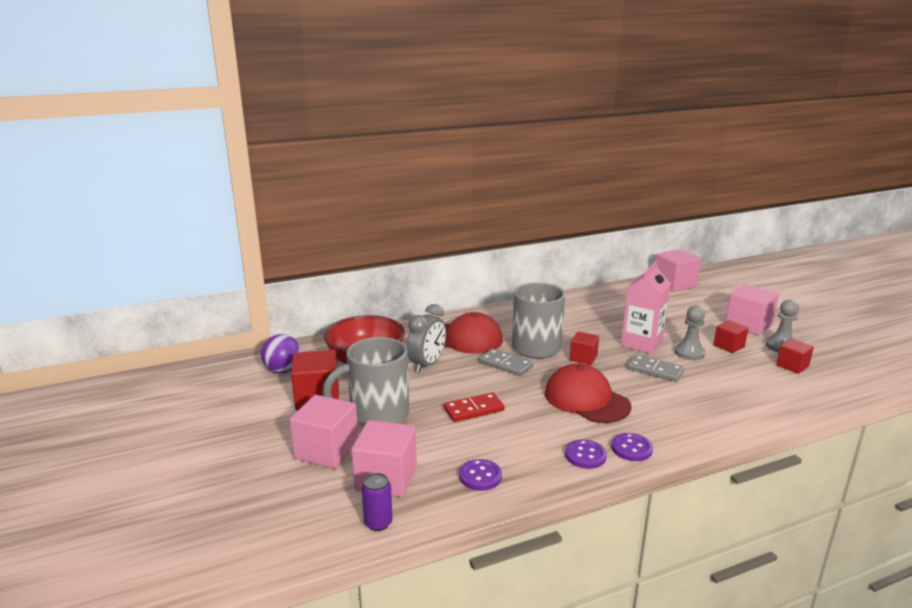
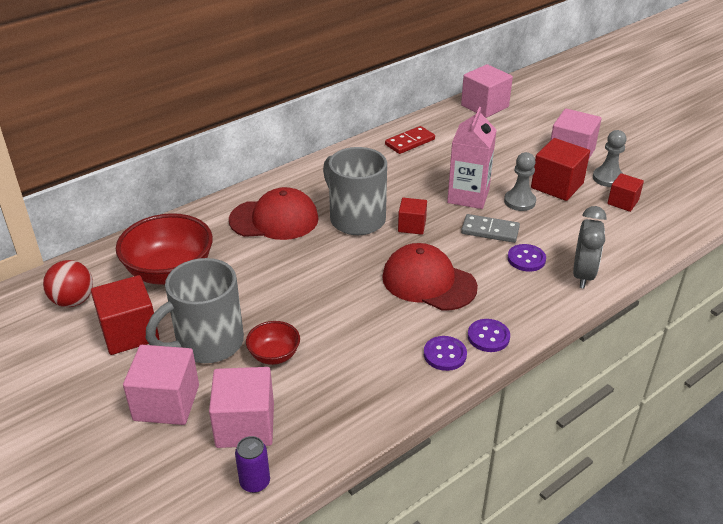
camera: 15 degrees left, 15 degrees up
purple ball [261,334,301,373] -> red ball [43,260,93,307]
grey clock [407,304,446,372] -> grey clock moved to [573,206,606,289]
red domino [444,392,505,422] -> red domino moved to [385,126,435,154]
purple button [459,459,502,491] -> purple button moved to [508,244,546,272]
grey domino [479,349,533,376] -> none
red cube [713,320,748,353] -> red cube [531,138,590,201], size x1.68
none -> red bowl [246,321,300,365]

